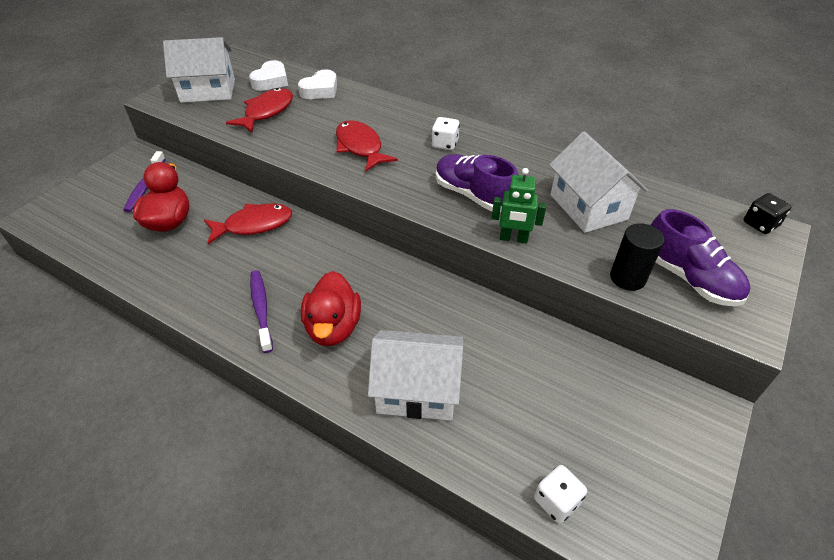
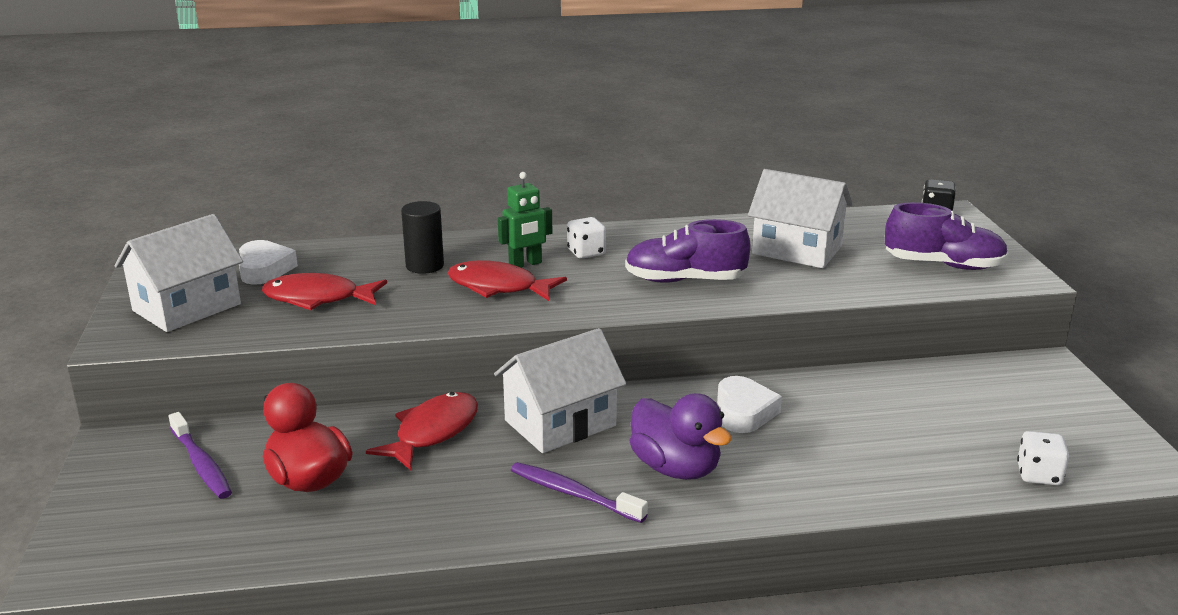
camera: 40 degrees left, 20 degrees down
red fish [226,88,293,133] -> red fish turned 75 degrees counterclockwise [262,273,387,310]
white heart [298,69,337,99] -> white heart moved to [717,376,782,433]
red duck [301,271,361,346] -> purple duck [630,393,732,480]
white house [368,330,463,421] -> white house moved to [494,328,626,453]
green robot [492,168,546,243] -> green robot moved to [498,172,552,268]
black cylinder [610,223,664,291] -> black cylinder moved to [401,201,444,274]

